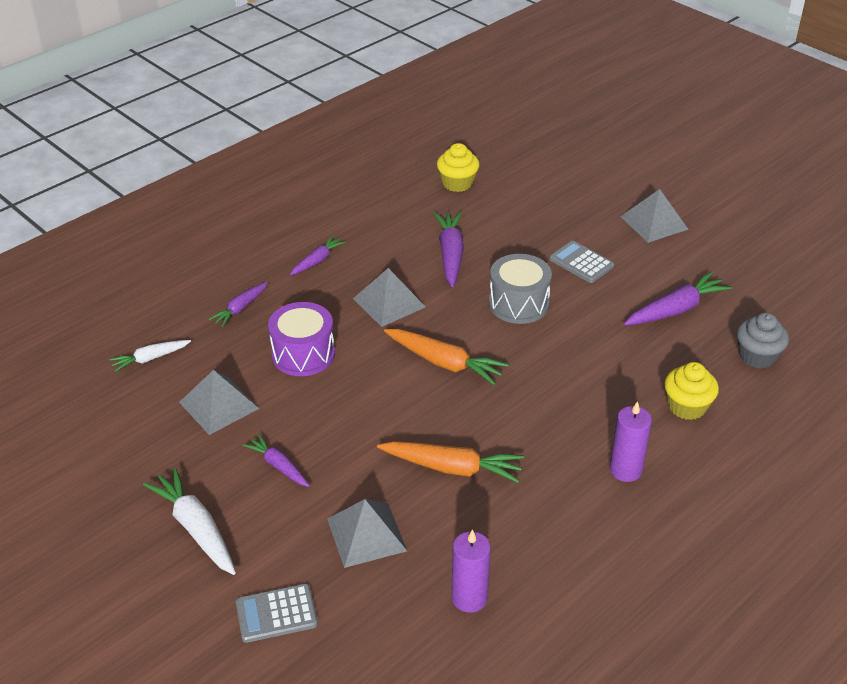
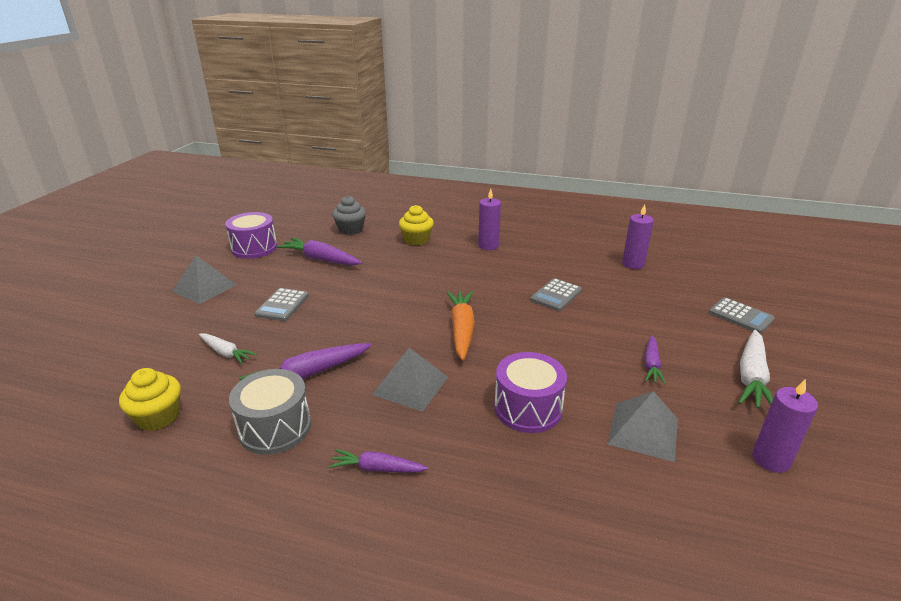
camera: 120 degrees left, 10 degrees down
white carrot [109,340,191,372] -> white carrot moved to [199,333,257,364]
purple carrot [209,282,268,327] -> none
grey pyramid [327,499,407,568] -> none
orange carrot [377,441,524,483] -> grey calculator [530,278,582,311]
grey drum [489,254,552,324] -> grey drum moved to [229,369,311,455]
none -> purple drum [225,212,277,259]
none -> purple candle [752,379,818,473]

